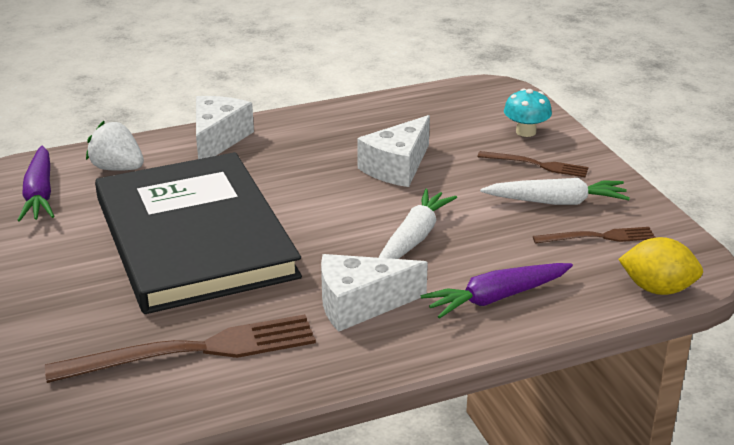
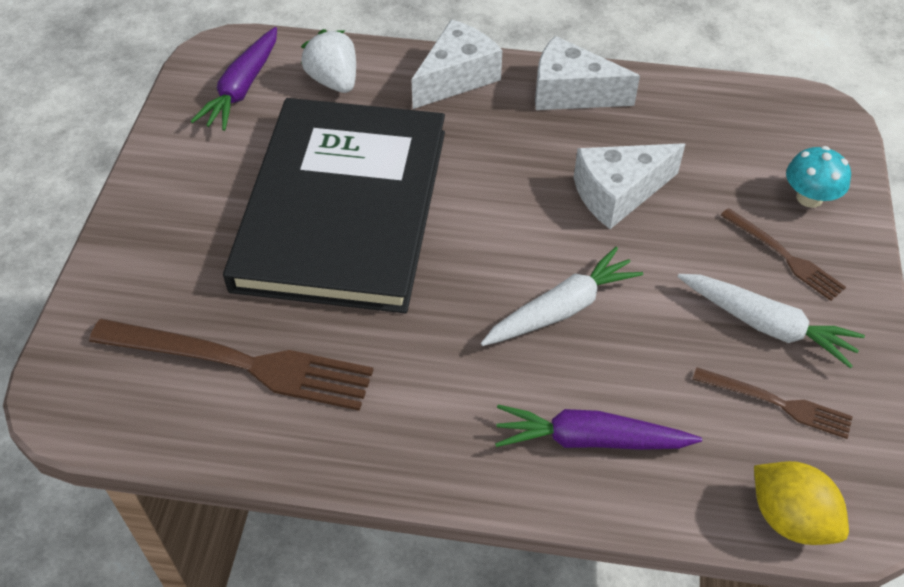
camera: 30 degrees right, 20 degrees up
white cheese [321,254,428,332] -> white cheese moved to [535,36,640,110]

